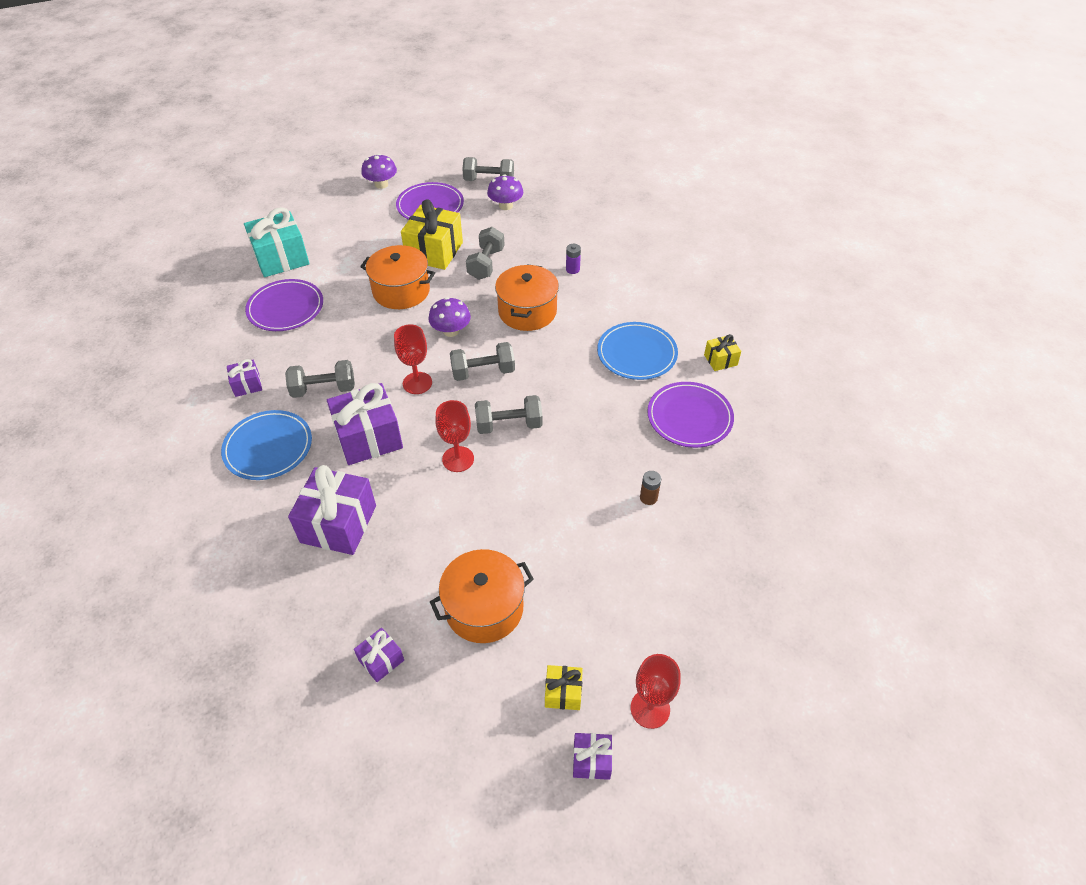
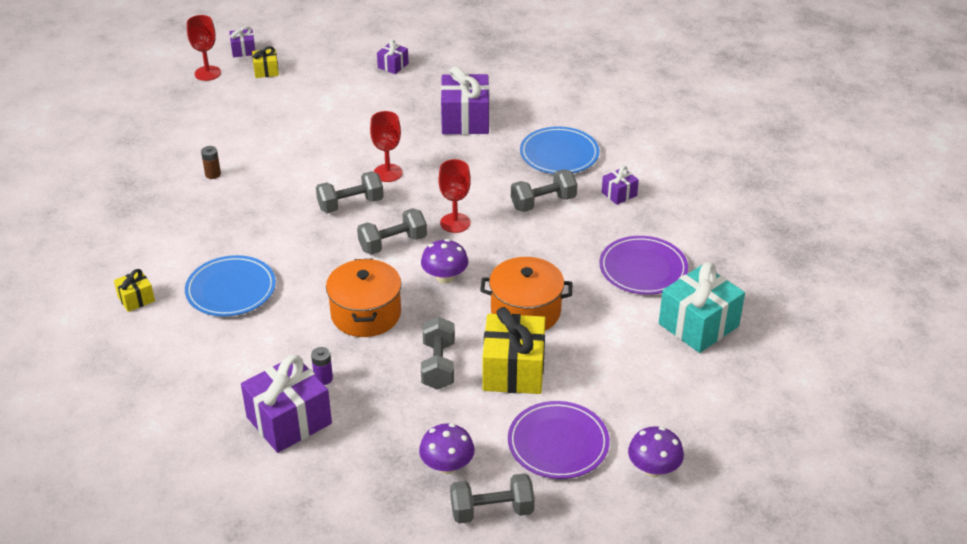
camera: 165 degrees right, 10 degrees down
purple gift [327,383,403,465] -> purple gift moved to [241,355,332,453]
orange pot [430,549,534,643] -> none
purple plate [647,382,734,448] -> none

